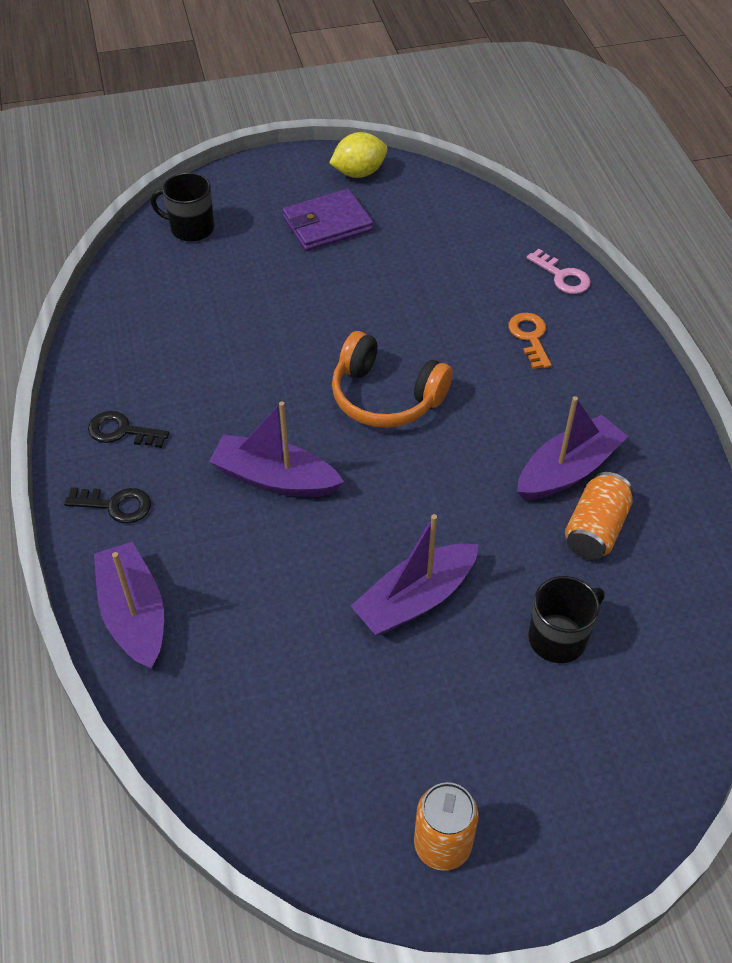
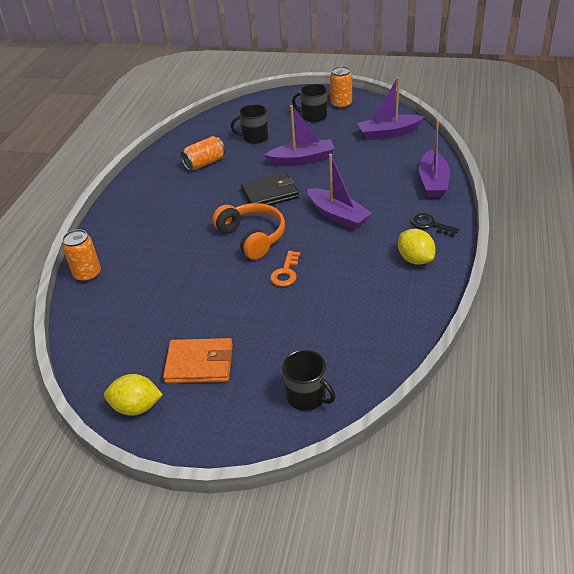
camera: 150 degrees left, 10 degrees down
black key [88,411,169,448] -> yellow lemon [398,229,436,265]
purple wallet [283,189,373,251] -> orange wallet [163,338,233,383]
orange key [508,313,552,369] -> orange key moved to [270,251,300,287]
purple boat [517,396,628,500] -> purple boat moved to [357,77,424,140]
pink key [527,249,591,294] -> orange can [62,229,101,282]
none -> black wallet [241,172,299,205]
none -> black mug [292,84,327,122]

